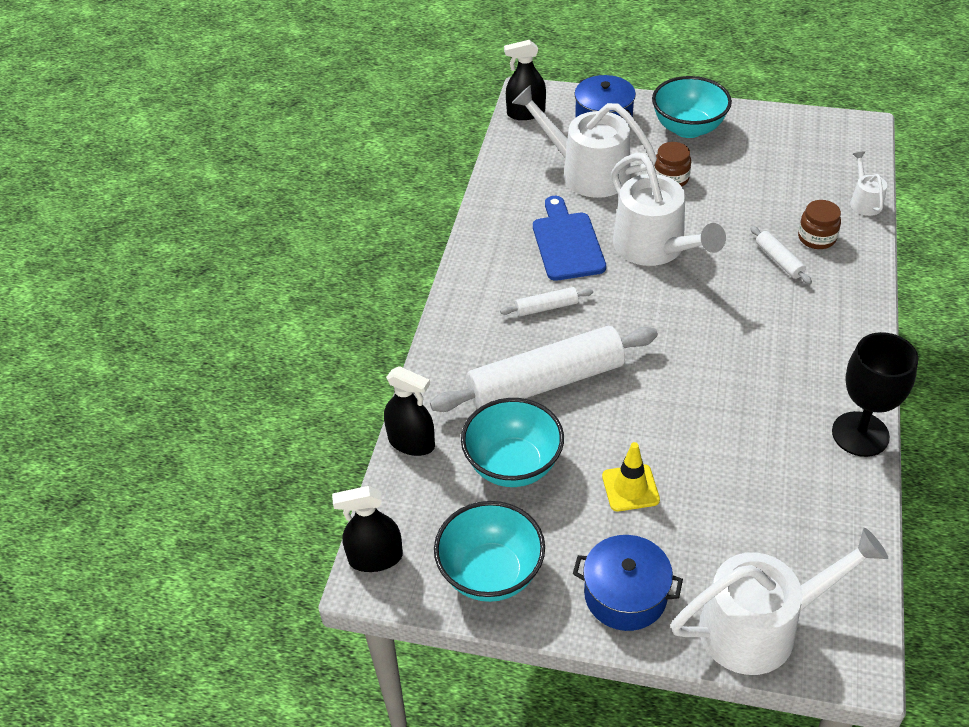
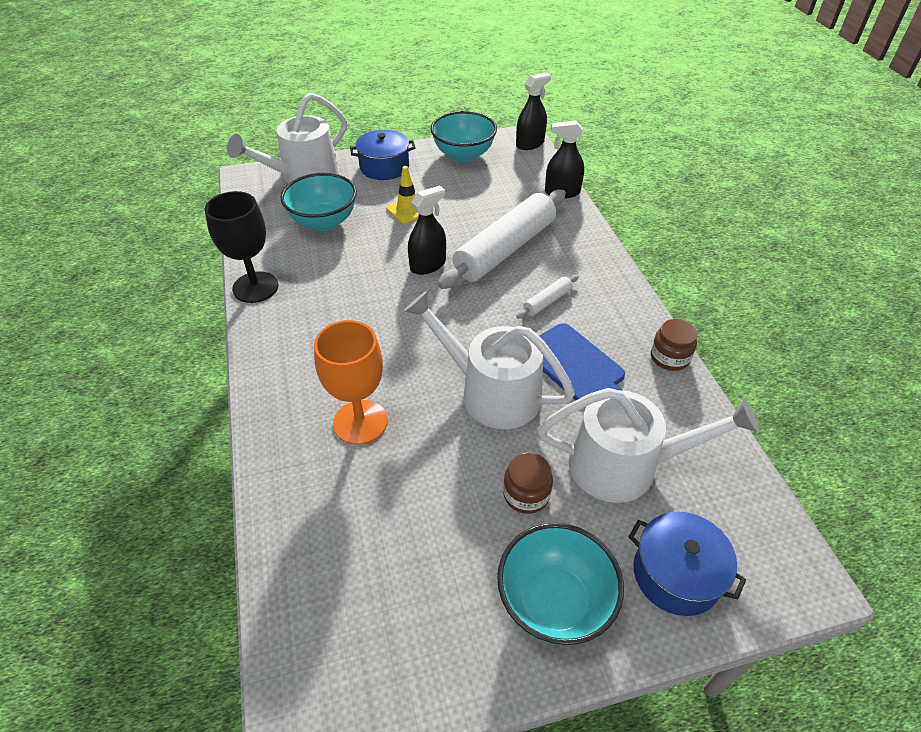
camera: 150 degrees right, 0 degrees up
turquoise bowl [461,398,564,487] -> turquoise bowl moved to [281,173,357,231]
black spray bottle [504,40,546,120] -> black spray bottle moved to [408,185,446,275]
white rolling pin [750,226,812,284] -> orange goblet [314,320,388,445]
brown jar [798,200,841,249] -> brown jar moved to [651,319,697,371]
white watering can [850,151,887,216] -> none

